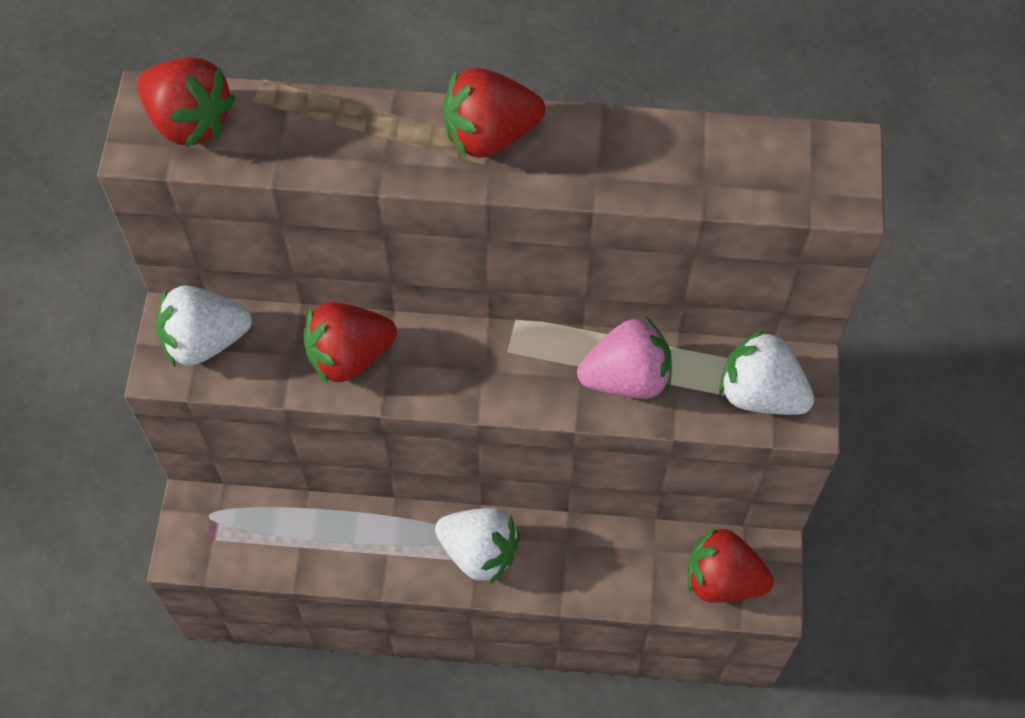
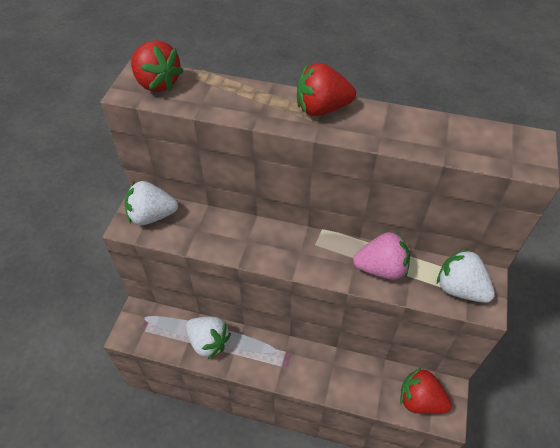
camera: 10 degrees right, 10 degrees down
red strawberry [303,302,397,385] -> none
white strawberry [435,508,520,584] -> white strawberry moved to [186,317,231,359]

